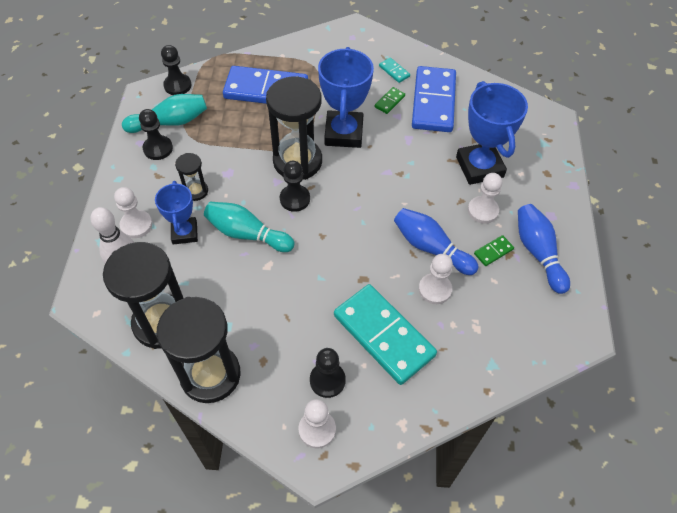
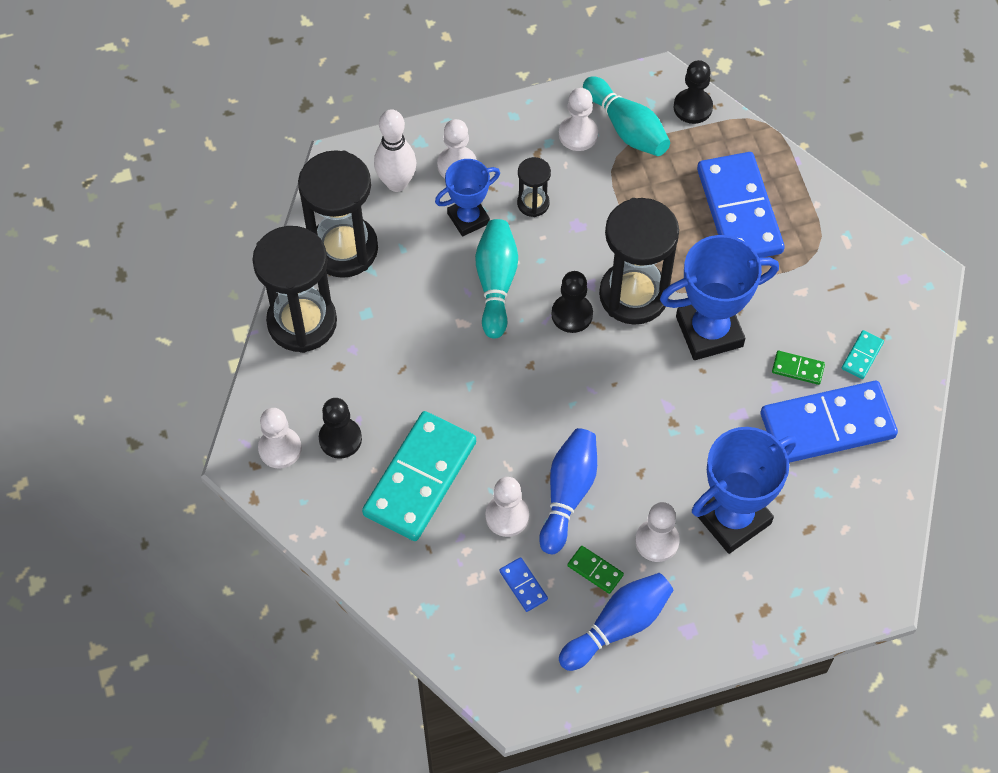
camera: 70 degrees right, 5 degrees up
black pawn [139,109,173,160] -> white pawn [559,88,598,151]
none -> blue domino [500,557,548,612]

